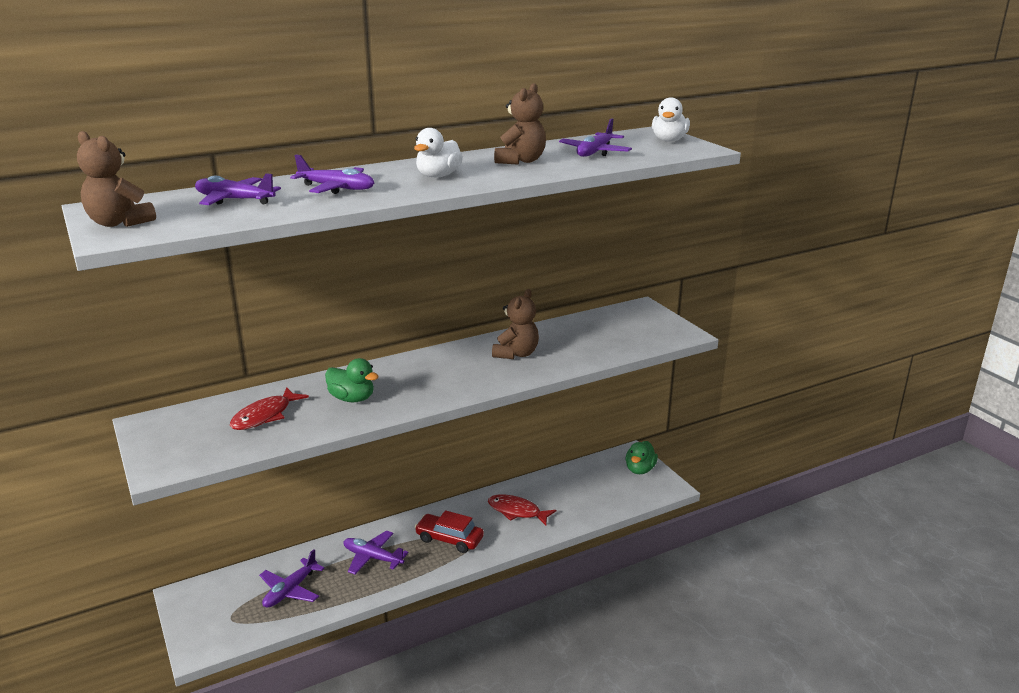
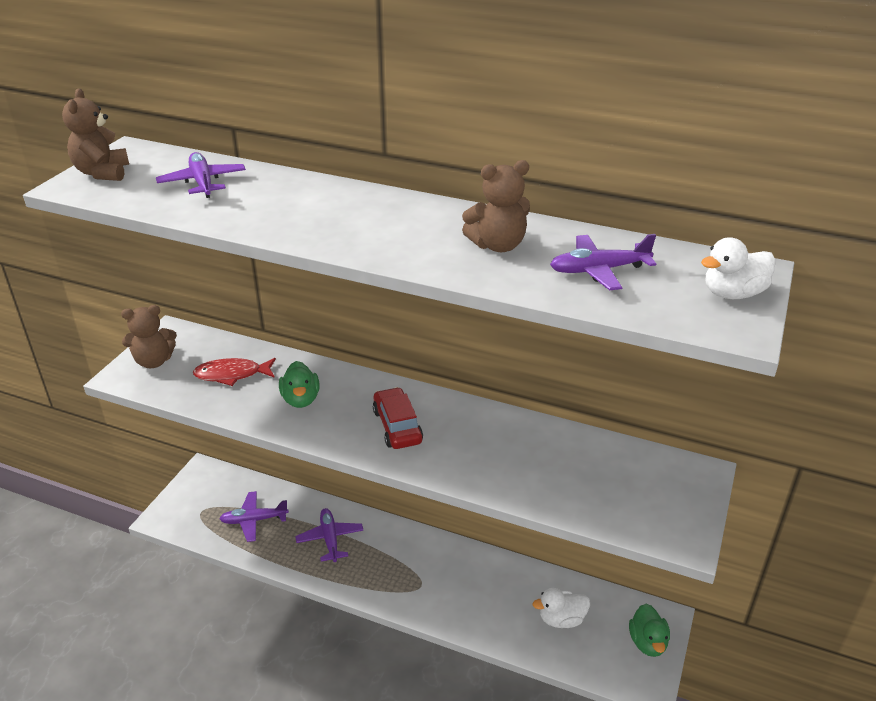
camera: 50 degrees right, 10 degrees up
purple plane [290,155,374,194] -> none
white duck [414,128,463,177] -> white duck moved to [533,588,590,628]
red car [415,510,484,553] -> red car moved to [373,387,423,449]
red fish [488,494,556,525] -> none
brown teddy bear [492,289,539,359] -> brown teddy bear moved to [121,305,177,368]
green duck [625,441,658,474] -> green duck turned 75 degrees counterclockwise [629,604,670,657]

